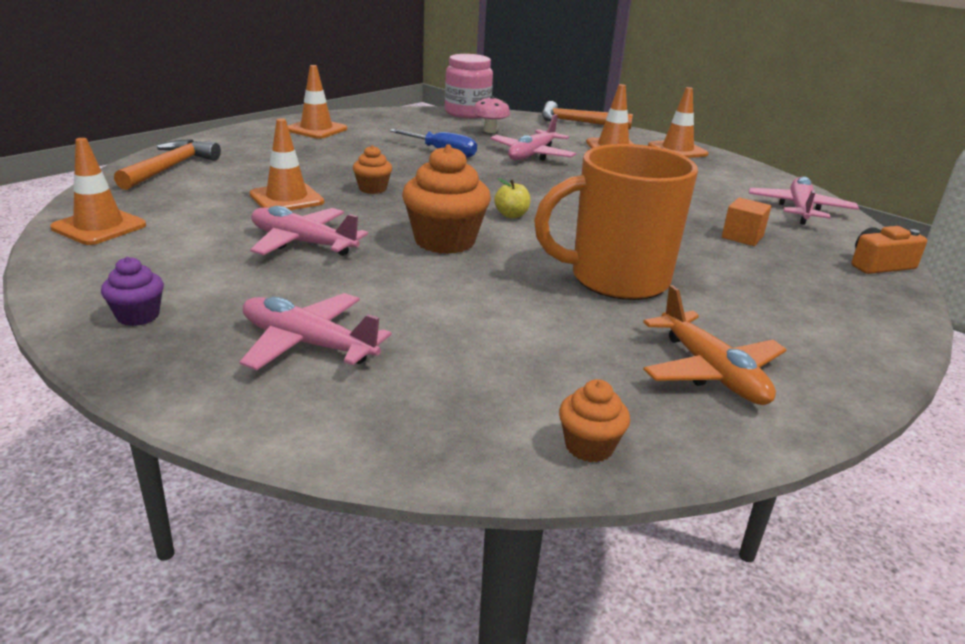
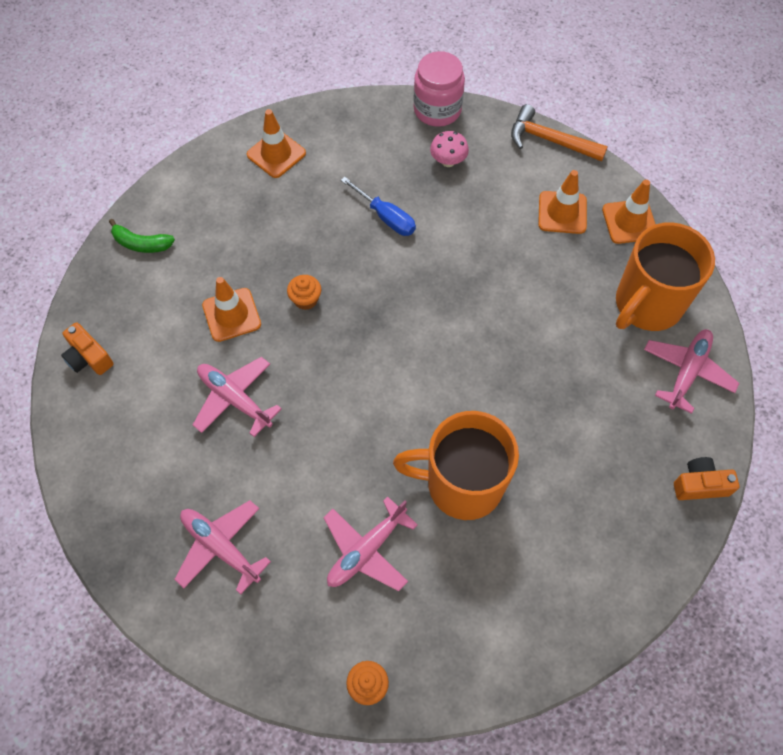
camera: 15 degrees right, 35 degrees up
orange traffic cone [50,138,146,245] -> orange camera [61,322,114,375]
purple cupcake [101,257,164,326] -> none
orange hammer [114,139,221,190] -> green banana [109,219,175,253]
orange cupcake [402,144,491,254] -> none
pink plane [490,114,576,161] -> pink plane moved to [323,496,418,591]
yellow apple [494,178,531,218] -> none
orange plane [643,285,787,405] -> none
orange cube [722,197,771,246] -> none
none -> orange mug [616,222,715,331]

